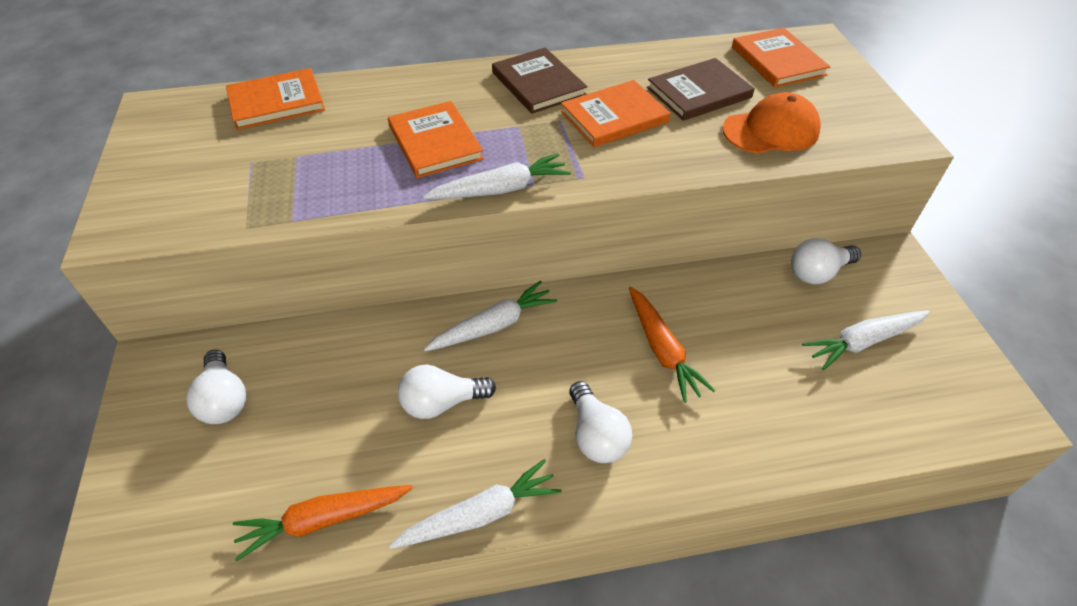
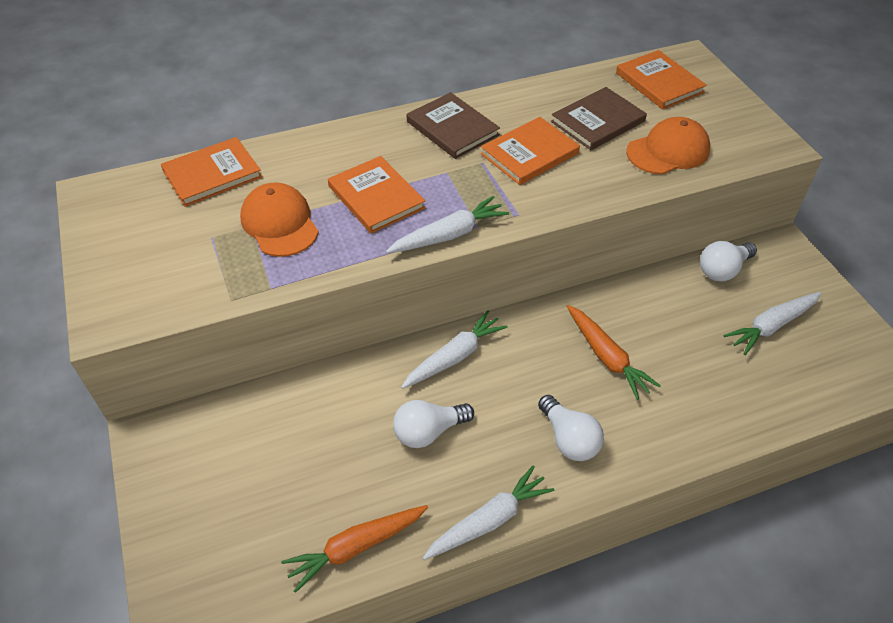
camera: 10 degrees left, 0 degrees up
white light bulb [186,350,246,424] -> none
none -> orange cap [240,182,319,257]

